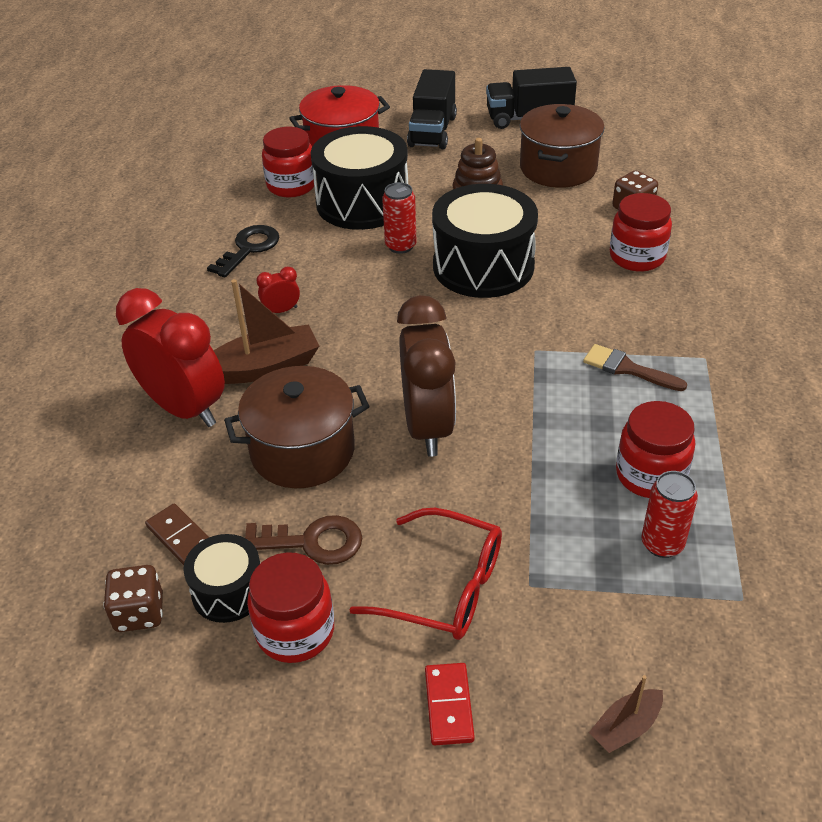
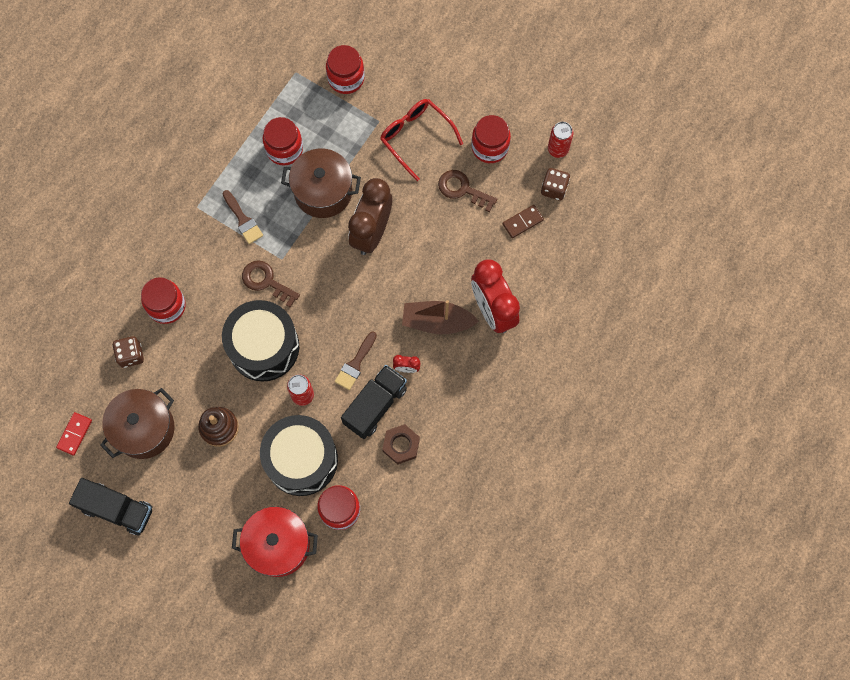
camera: 155 degrees left, 30 degrees up
brown domino [145,504,209,565] -> brown domino turned 75 degrees clockwise [502,205,544,238]
black drum [183,534,260,623] -> none
black key [207,225,279,278] -> brown nut [382,424,420,465]
brown pot [224,366,369,488] -> brown pot moved to [281,148,361,218]
black truck [407,69,457,149] -> black truck moved to [341,365,407,439]
red domino [425,663,475,745] -> red domino moved to [56,412,92,456]
brown boat [589,675,663,753] -> none
red can [642,471,698,558] -> red can moved to [548,122,573,158]
none -> brown key [242,260,300,308]
none -> red jar [326,45,364,94]
none -> brown brush [335,331,377,390]

